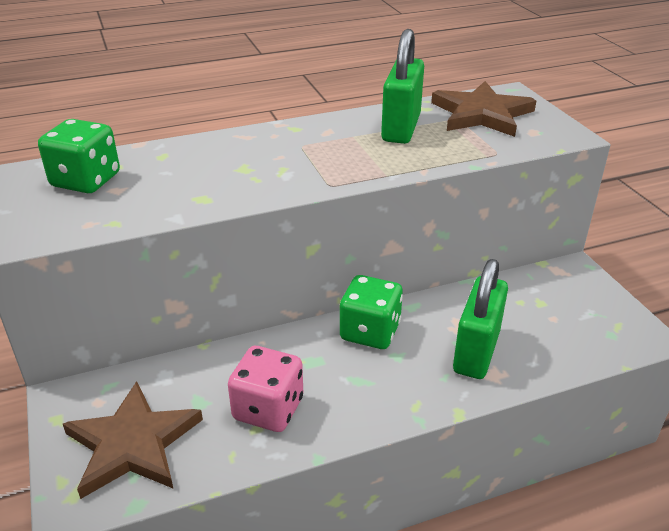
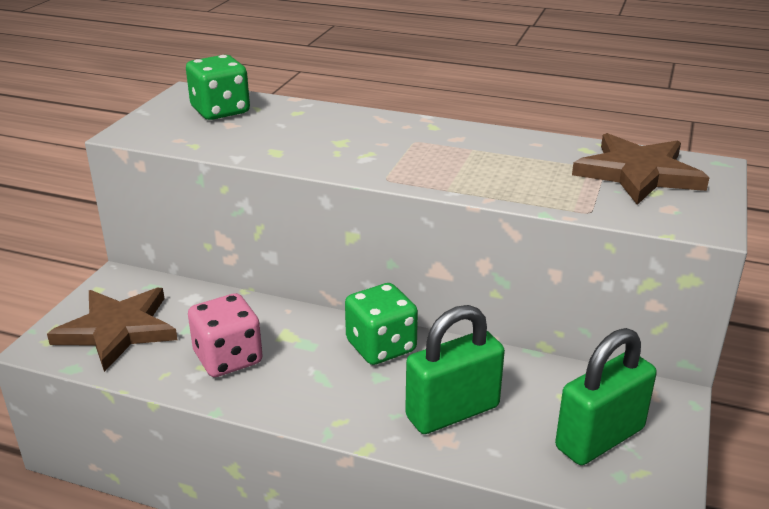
camera: 40 degrees right, 5 degrees down
green padlock [381,29,424,144] -> green padlock moved to [555,328,657,465]

